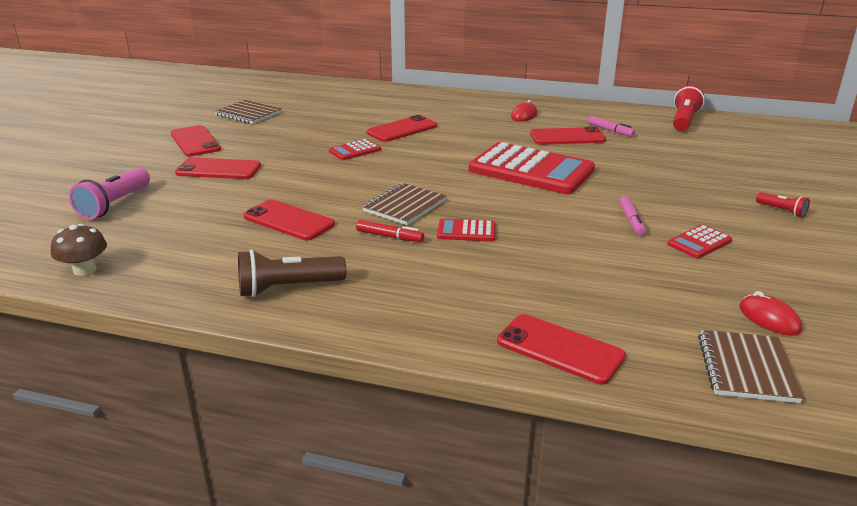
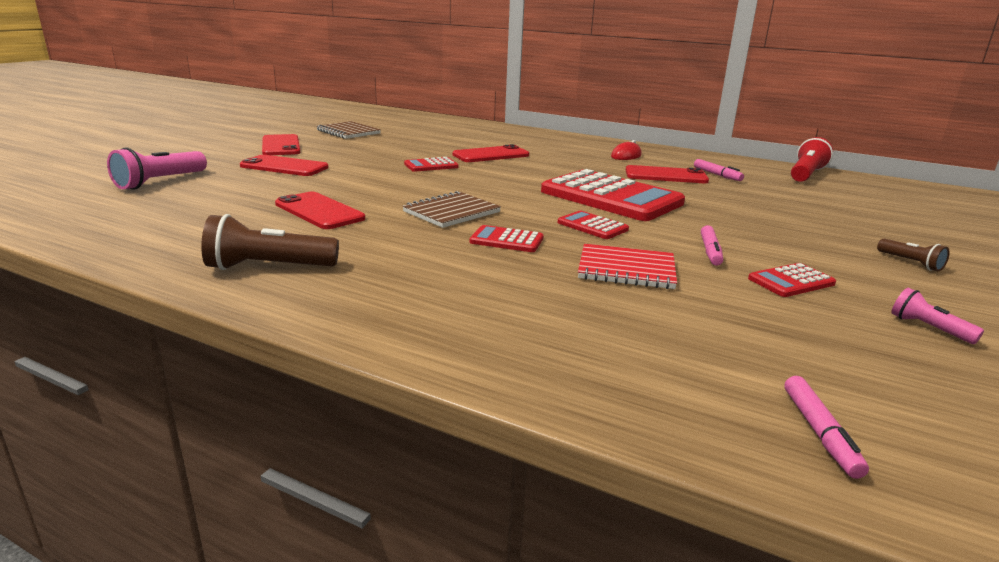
camera: 10 degrees right, 5 degrees down
brown mushroom [51,224,107,276] -> none
red marker [356,220,424,242] -> none
red phone [497,314,626,384] -> none
brown notebook [698,330,804,403] -> pink marker [785,376,869,479]
red mouse [740,291,802,336] -> none
red flashlight [756,192,810,218] -> brown flashlight [877,239,950,271]
none -> red calculator [558,211,629,239]
none -> red notebook [578,244,677,289]
none -> pink flashlight [891,288,984,344]

